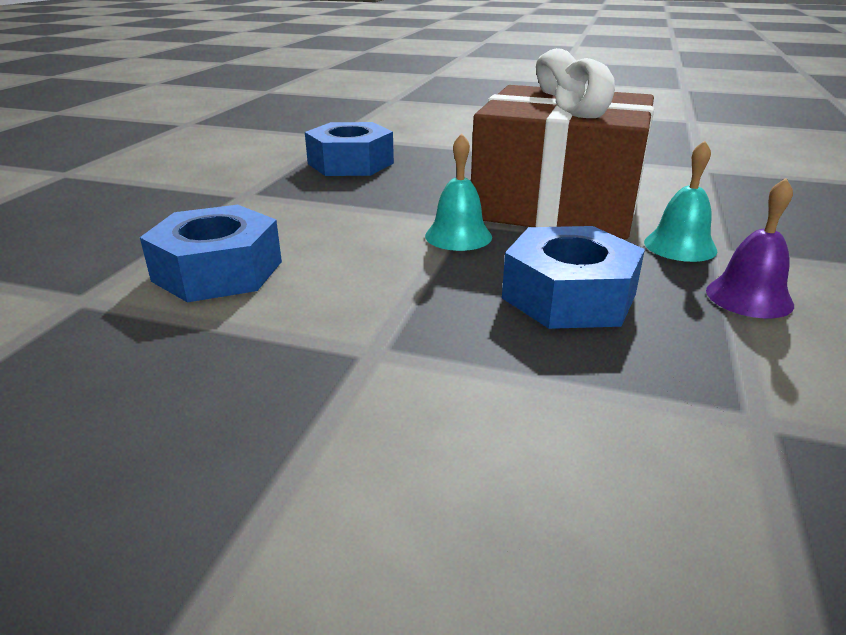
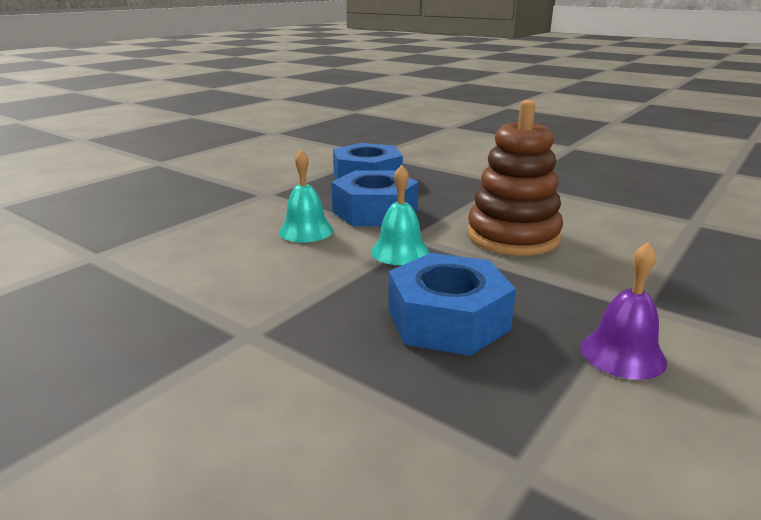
camera: 20 degrees right, 5 degrees down
blue nut [140,205,282,302] -> blue nut moved to [331,171,418,226]
brown gift [471,48,654,239] -> brown stacking toy [467,100,563,256]
turquoise bell [644,141,717,262] -> turquoise bell moved to [279,150,333,242]

